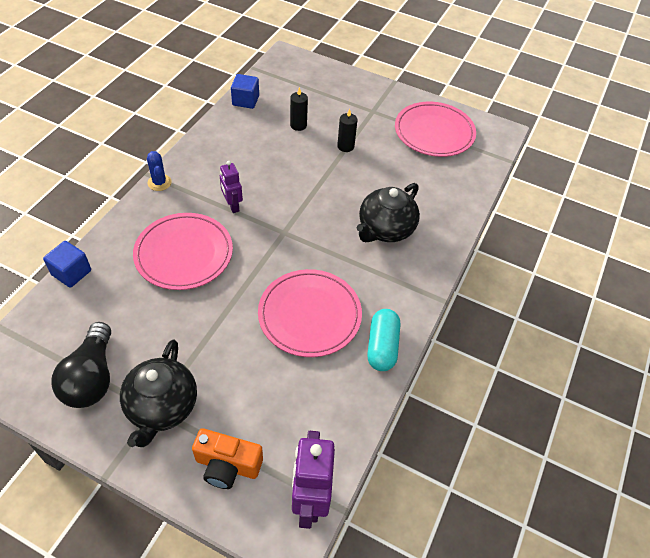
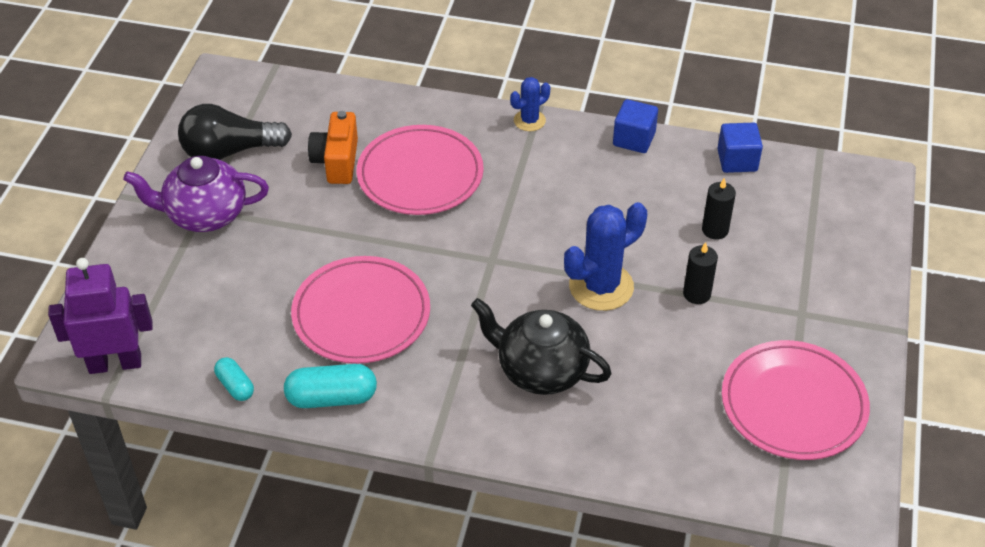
camera: 80 degrees right, 5 degrees down
blue cube [43,241,91,288] -> blue cube moved to [613,99,658,153]
black teapot [120,340,197,447] -> purple teapot [123,156,269,232]
orange camera [192,428,263,489] -> orange camera moved to [308,111,358,184]
purple robot [220,161,243,213] -> none
none -> turquoise capsule [214,357,254,401]
none -> blue cactus [564,202,647,311]

